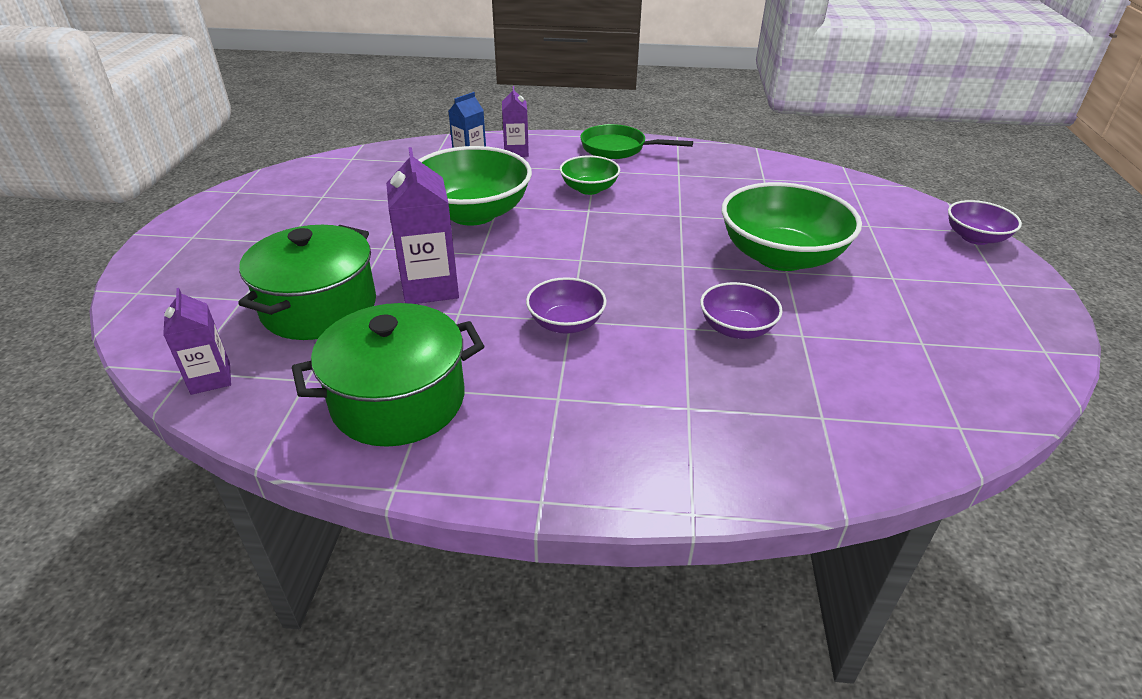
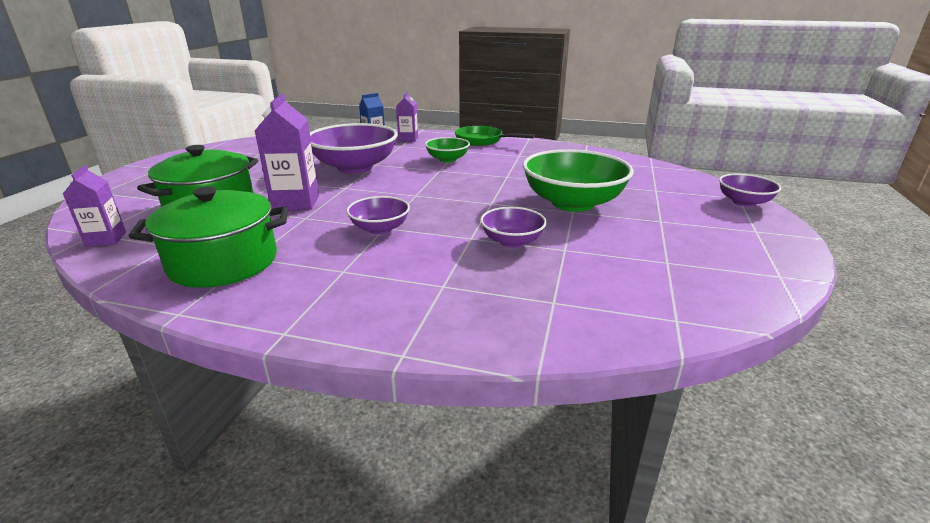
camera: 10 degrees right, 10 degrees down
green bowl [419,146,532,226] -> purple bowl [310,123,398,173]

